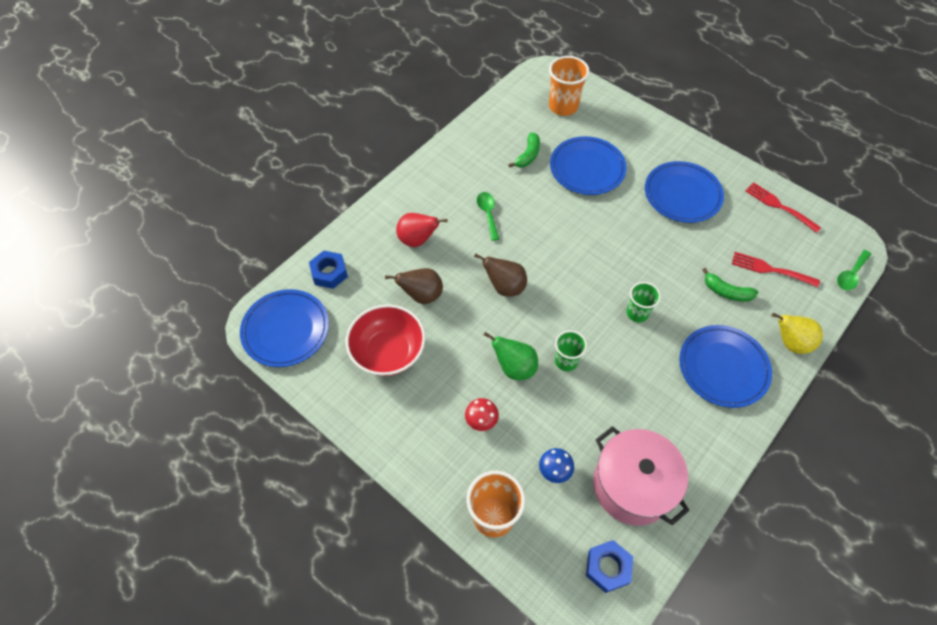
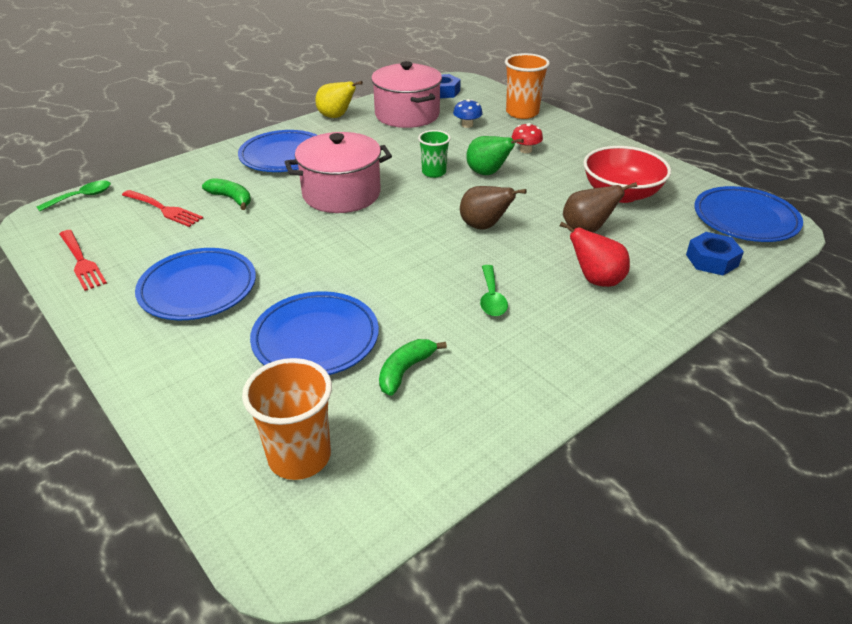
camera: 170 degrees left, 20 degrees down
green cup [626,282,661,322] -> pink pot [285,132,392,213]
yellow pear [771,313,823,354] -> yellow pear moved to [315,81,363,118]

